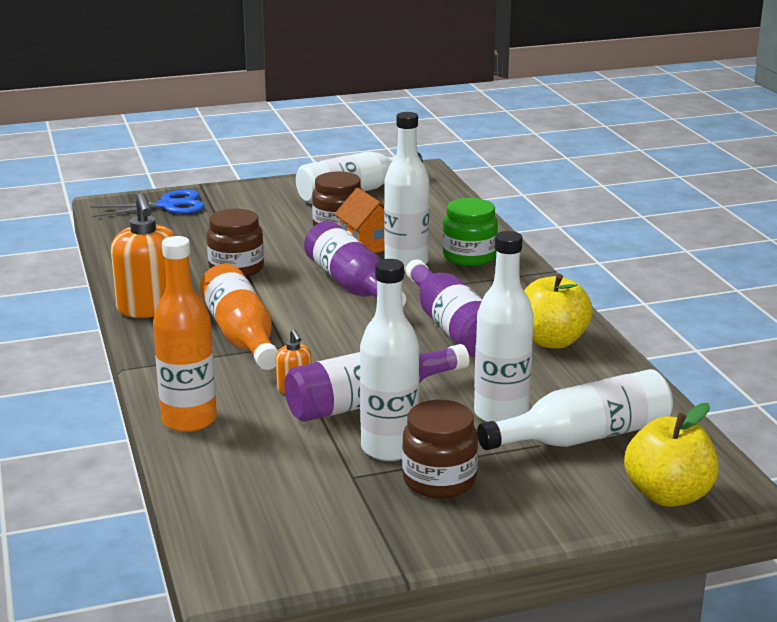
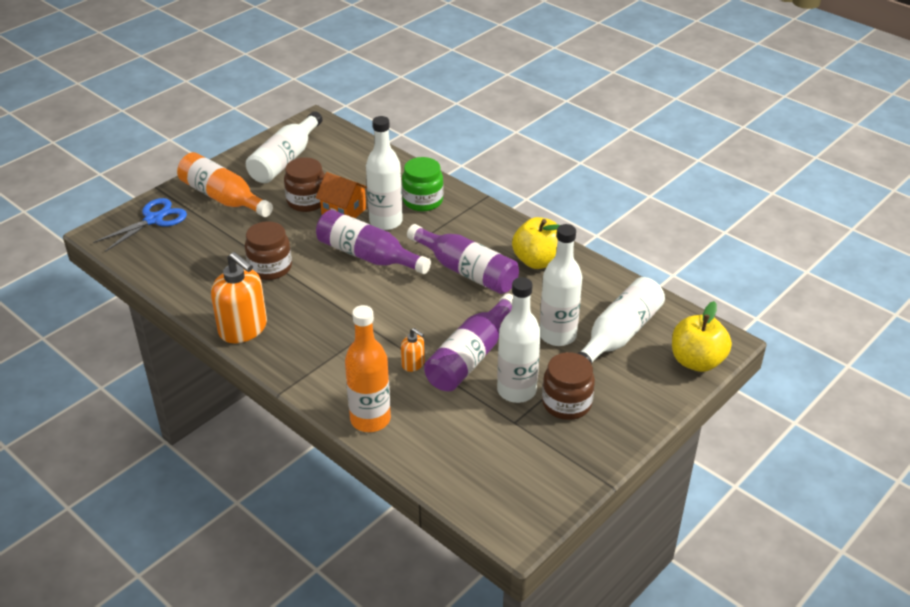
camera: 30 degrees left, 15 degrees up
orange bottle [200,264,278,370] -> orange bottle moved to [177,152,273,217]

